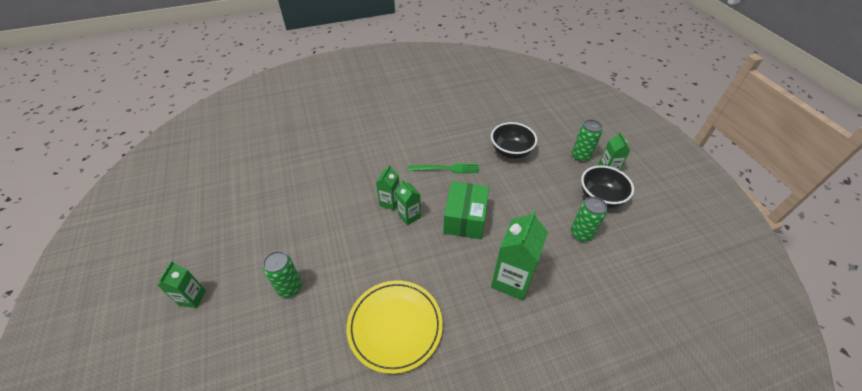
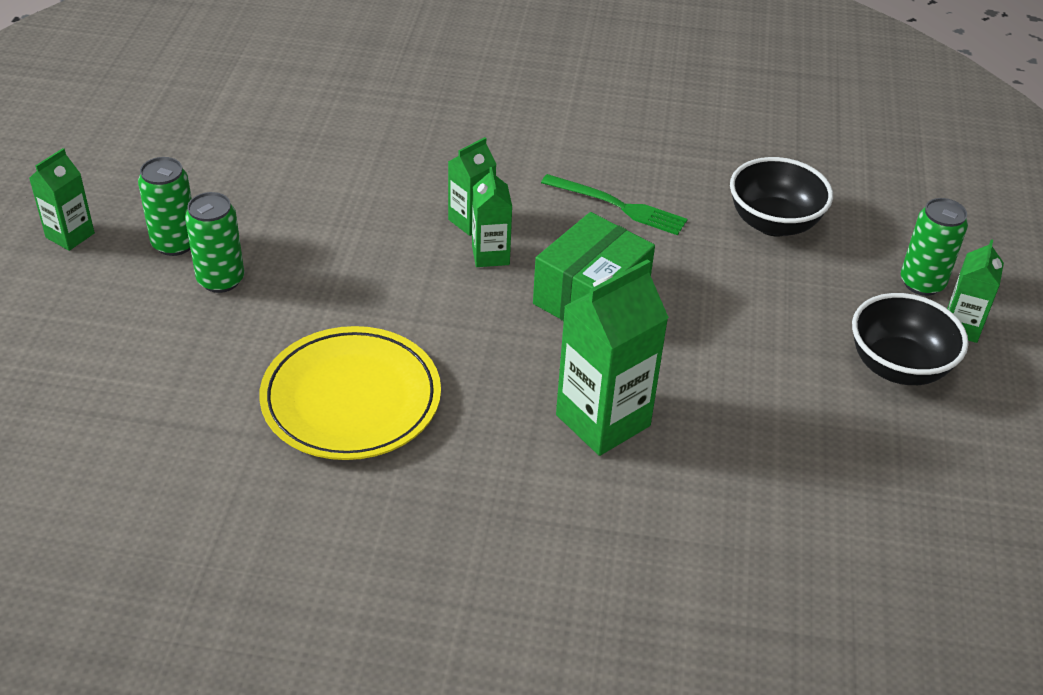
camera: 25 degrees right, 5 degrees down
green can [571,197,607,242] -> green can moved to [138,157,192,256]

